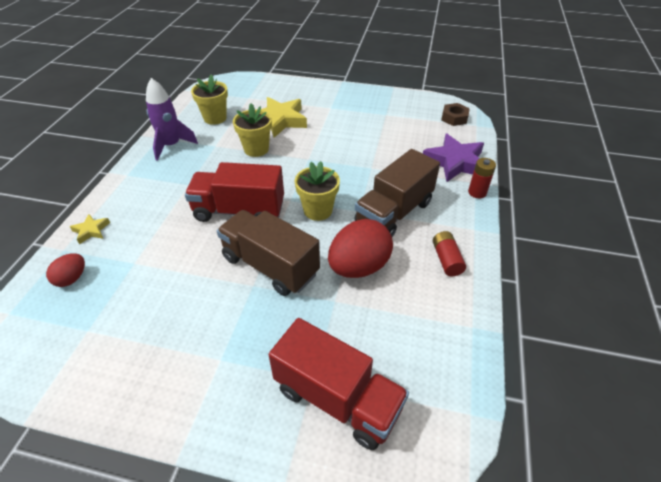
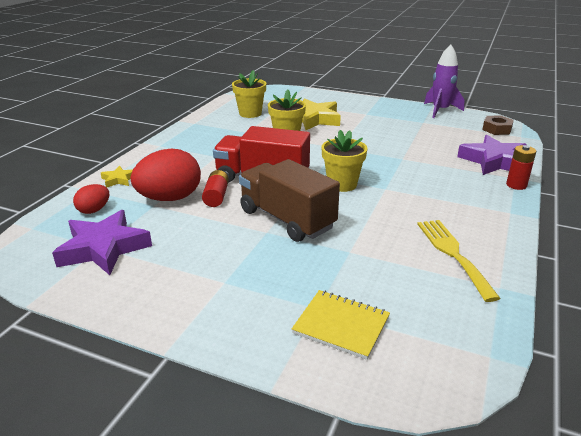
camera: 10 degrees right, 15 degrees down
purple rocket [146,78,198,161] -> purple rocket moved to [424,44,464,118]
red truck [268,318,409,450] -> yellow notebook [292,290,390,360]
red egg [328,219,393,278] -> red egg moved to [131,148,201,201]
brown truck [354,149,440,237] -> none
red battery [433,231,466,277] -> red battery moved to [202,170,229,207]
none -> purple star [52,210,152,275]
none -> yellow fork [417,220,501,302]

